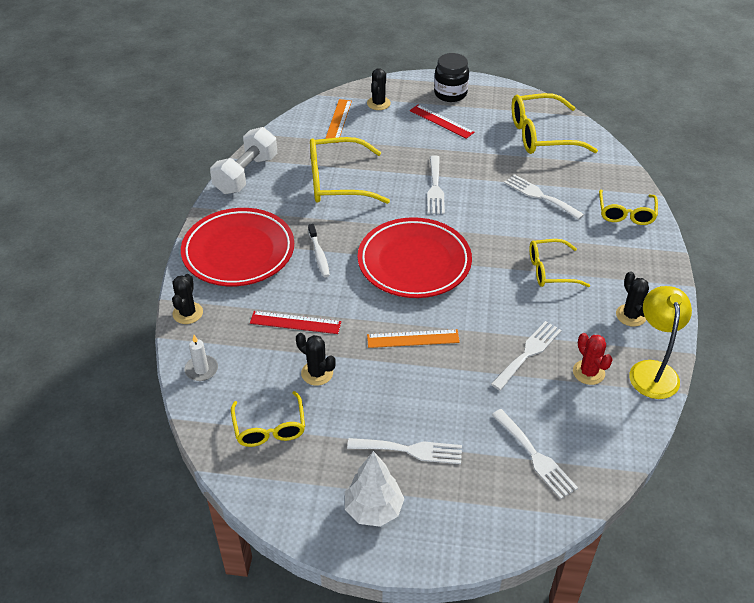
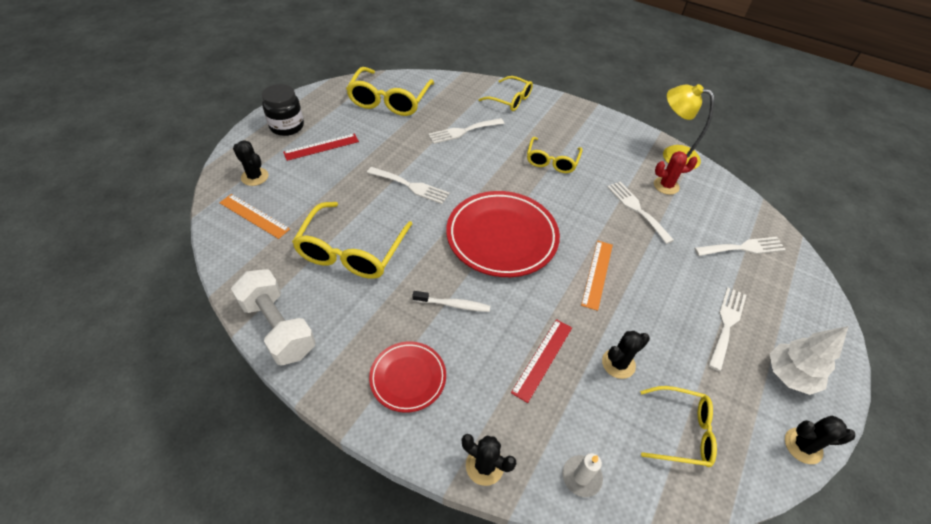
camera: 70 degrees left, 5 degrees up
red plate [181,208,294,286] -> red plate [369,341,446,413], size x0.55
black cactus [616,271,649,327] -> black cactus moved to [785,416,855,464]

